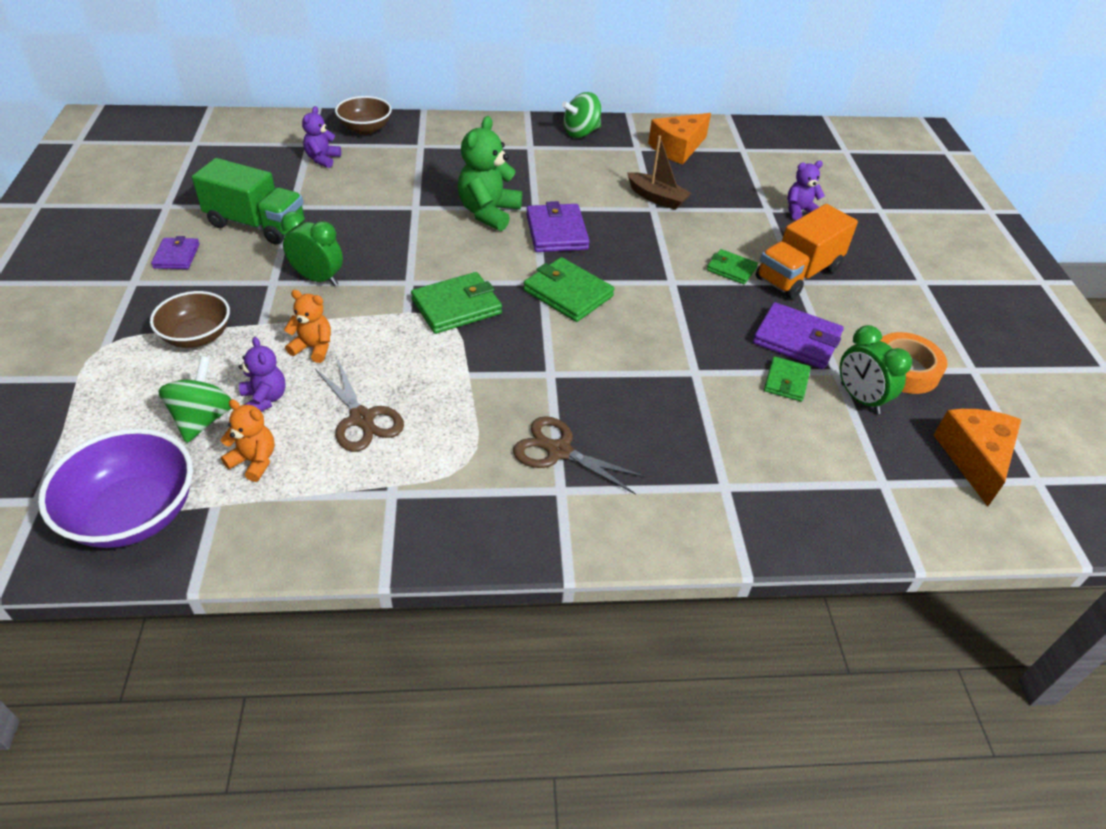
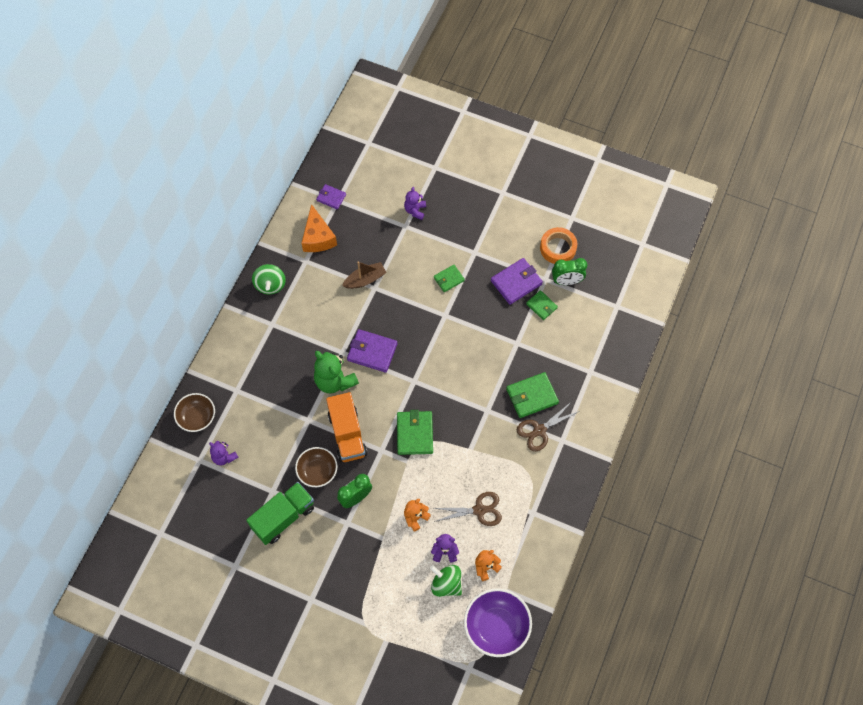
camera: 60 degrees left, 20 degrees up
brown bowl [150,291,230,348] -> brown bowl moved to [295,447,337,487]
purple wallet [151,236,200,269] -> purple wallet moved to [316,184,346,210]
green wallet [523,257,614,322] -> green wallet moved to [506,372,559,418]
orange truck [756,204,858,299] -> orange truck moved to [326,392,367,462]
orange cheese [934,409,1022,507] -> none

